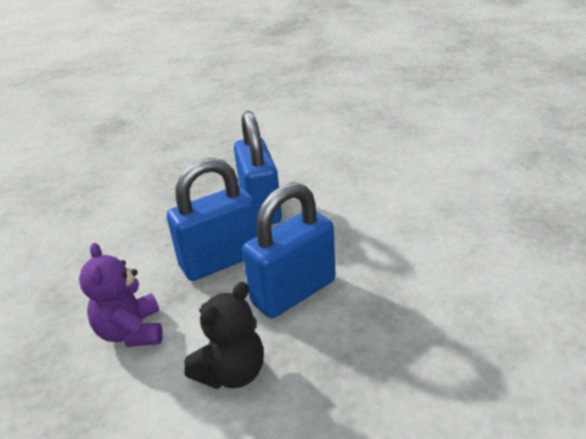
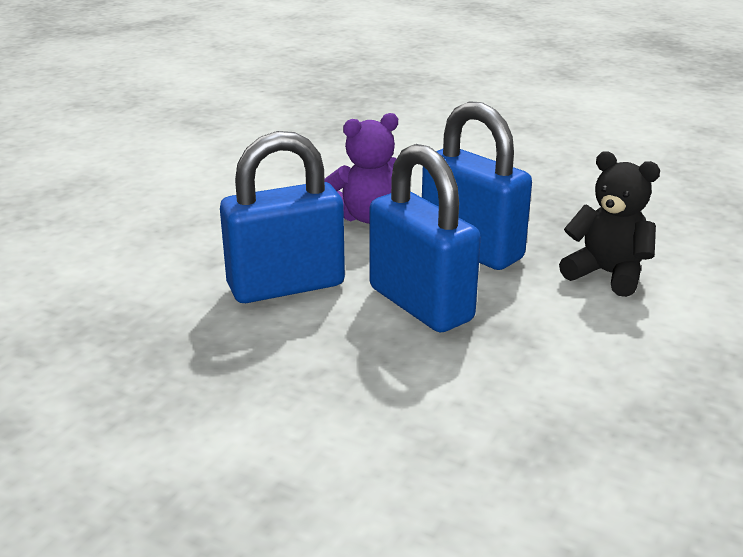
camera: 100 degrees left, 5 degrees down
purple teddy bear [79,243,163,347] -> purple teddy bear moved to [324,113,398,224]

